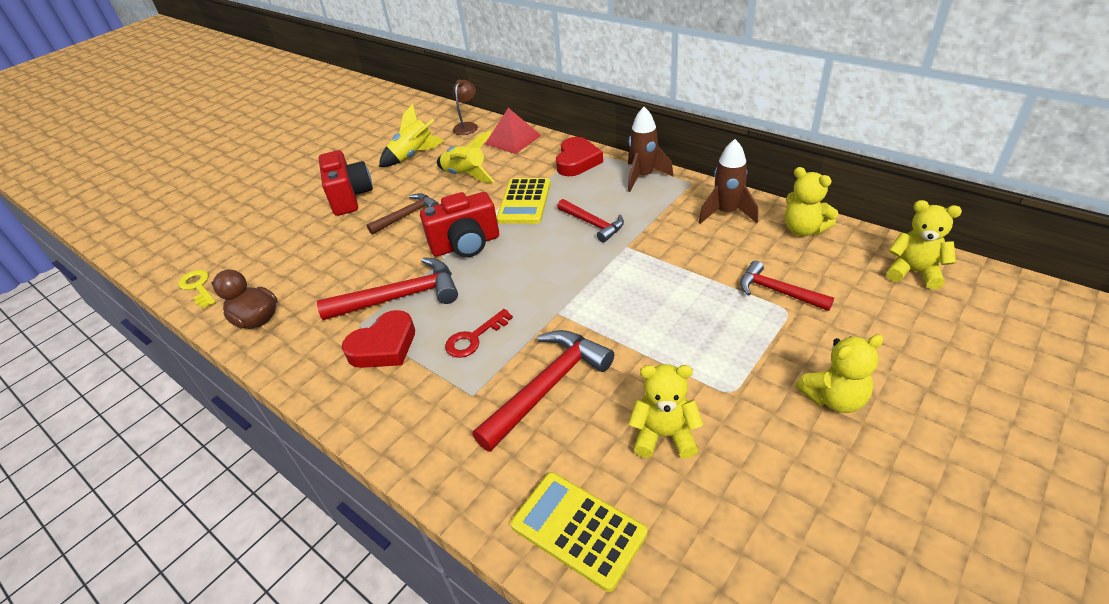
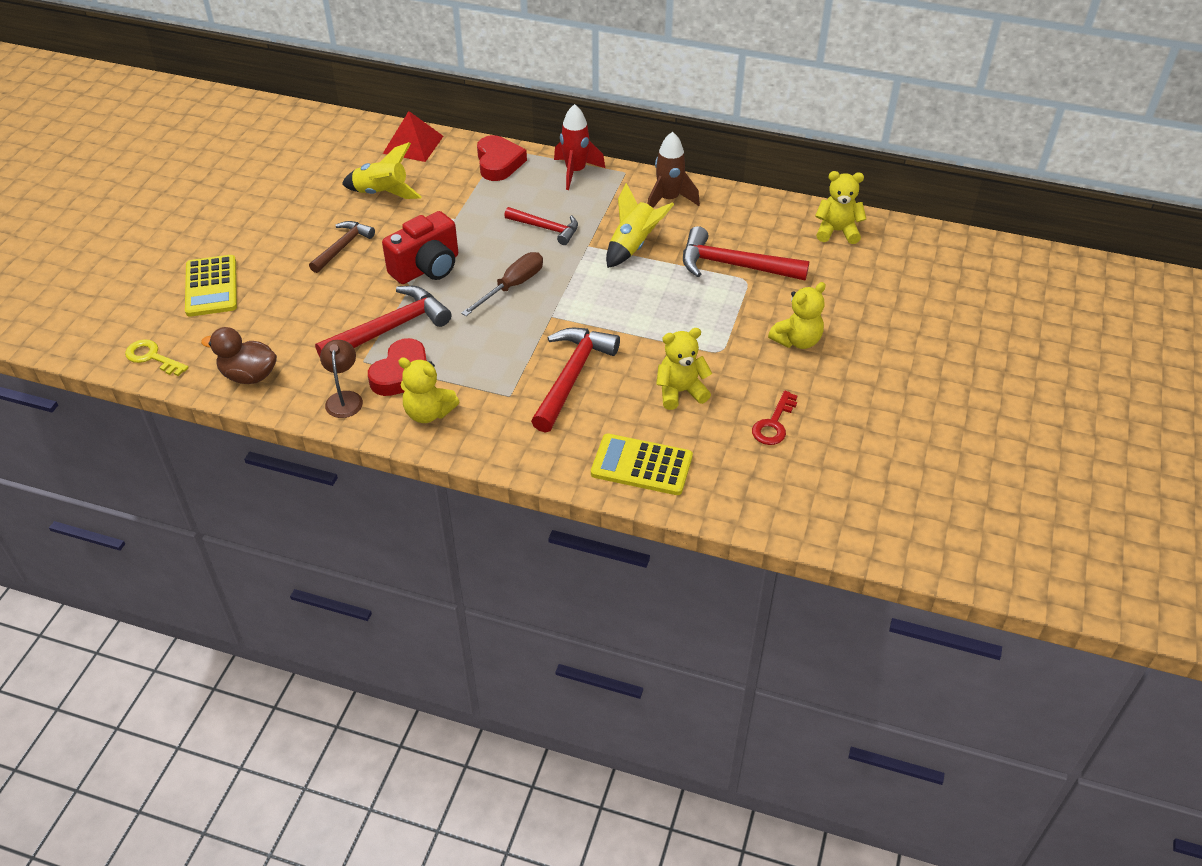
camera: 25 degrees left, 5 degrees up
red camera [319,150,373,216] -> none
yellow rocket [379,104,445,167] -> yellow rocket moved to [606,183,674,268]
red key [445,309,513,358] -> red key moved to [752,391,797,445]
brown lamp [453,79,478,135] -> brown lamp moved to [320,340,363,418]
yellow calculator [497,178,551,224] -> yellow calculator moved to [185,255,237,317]
brown rocket [628,107,674,192] -> red rocket [554,104,605,190]
red hammer [740,260,834,311] -> red hammer [683,226,810,280], size x1.60
yellow teddy bear [785,167,838,236] -> yellow teddy bear moved to [399,358,460,423]
none -> brown screwdriver [461,252,543,316]

